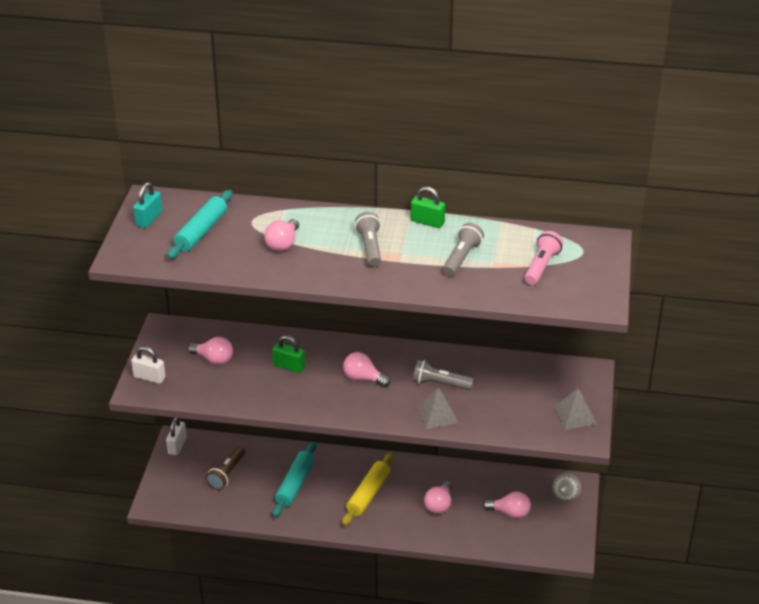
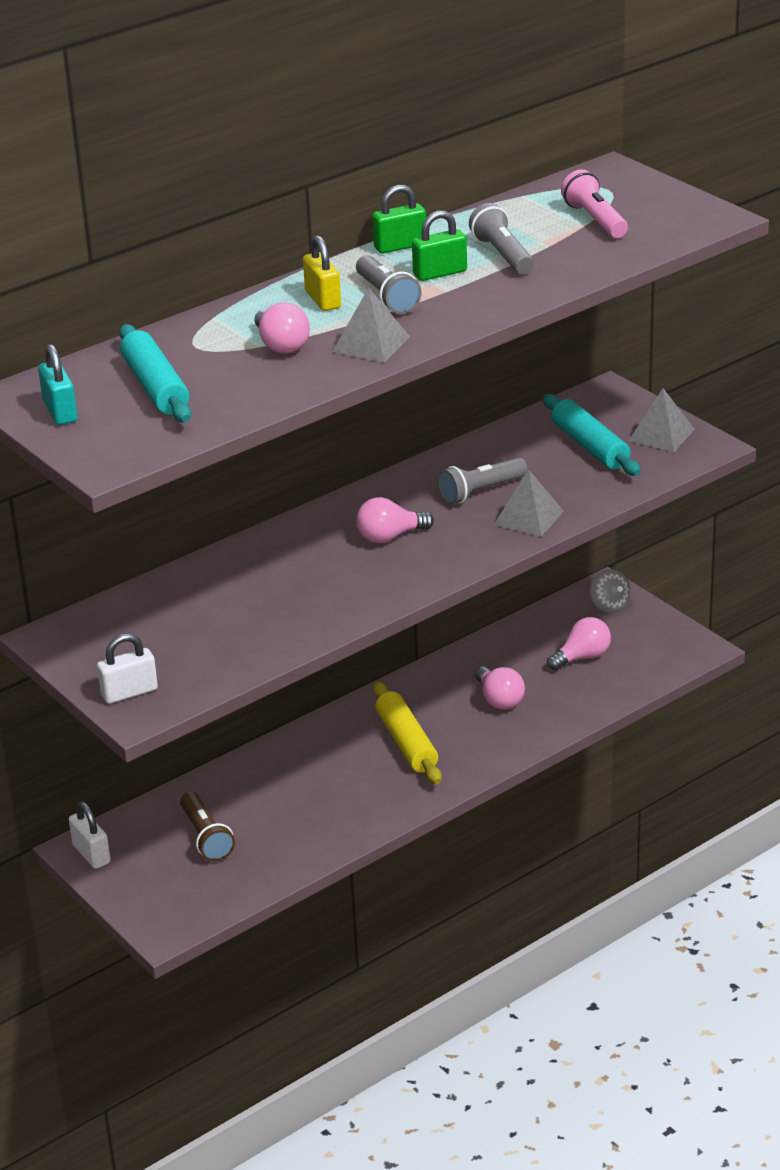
camera: 45 degrees left, 5 degrees down
pink light bulb [188,337,233,365] -> none
turquoise rolling pin [272,441,316,517] -> turquoise rolling pin moved to [543,394,641,476]
green padlock [273,335,305,373] -> green padlock moved to [412,210,467,281]
grey flashlight [355,212,381,267] -> grey flashlight turned 150 degrees counterclockwise [356,255,422,314]
none -> yellow padlock [303,235,341,311]
none -> grey pyramid [332,287,410,363]

